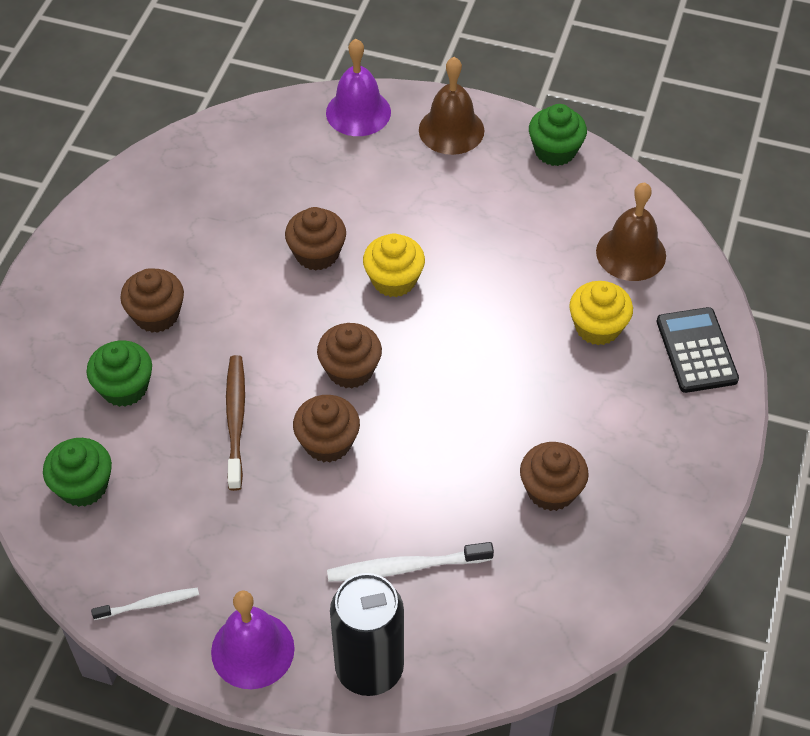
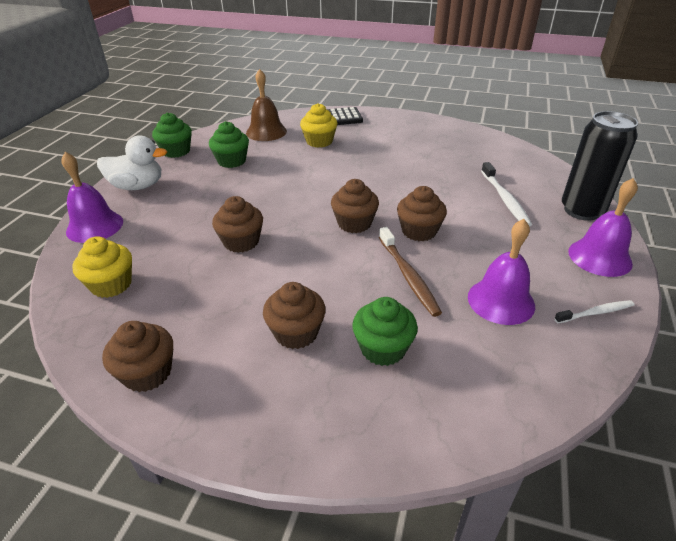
camera: 90 degrees left, 15 degrees down
green cupcake [43,438,112,507] -> green cupcake moved to [209,121,249,168]
white toothbrush [91,588,199,620] -> white toothbrush turned 90 degrees clockwise [554,300,634,323]
brown toothbrush [226,355,245,491] -> brown toothbrush turned 105 degrees counterclockwise [379,227,442,317]
yellow cupcake [363,233,425,297] -> yellow cupcake moved to [72,236,132,298]
brown bell [419,57,484,155] -> white duck [97,135,167,190]
brown cupcake [520,442,589,511] -> brown cupcake moved to [102,321,173,392]
none -> purple bell [468,219,535,325]

